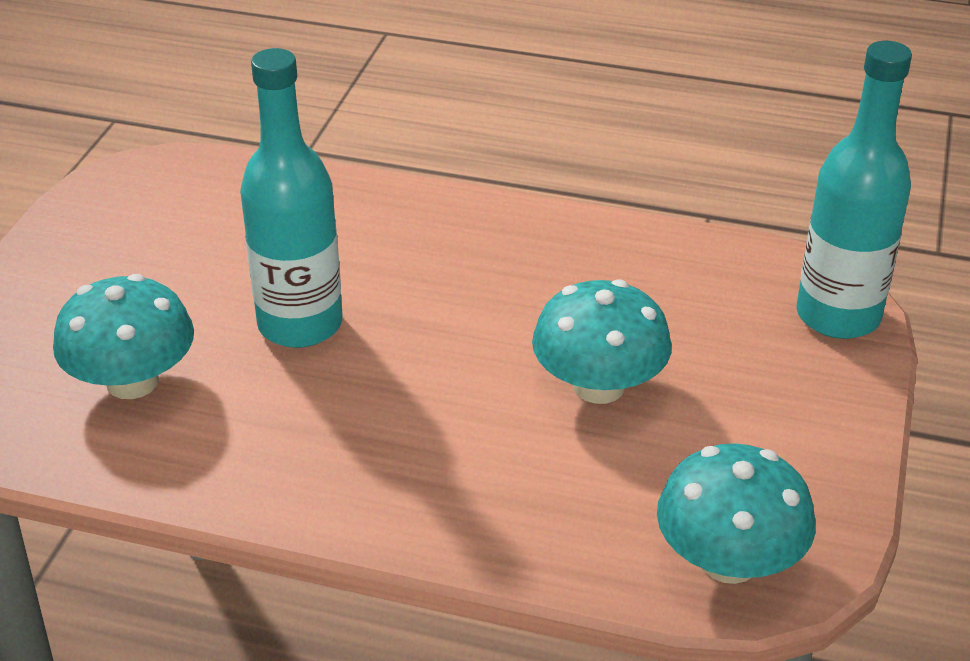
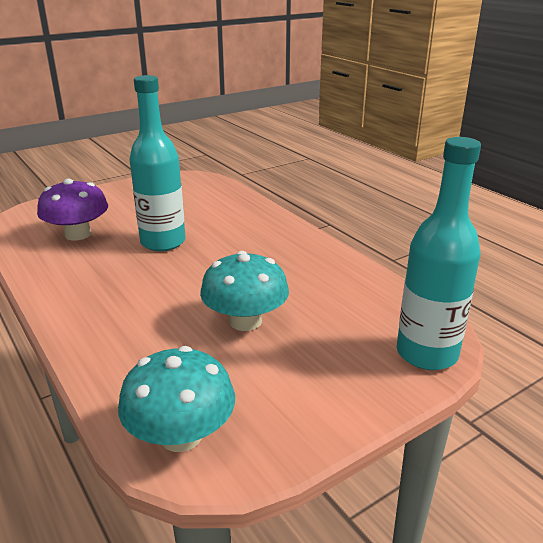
camera: 40 degrees right, 10 degrees down
turquoise mushroom [53,274,194,399] -> purple mushroom [37,179,108,240]

